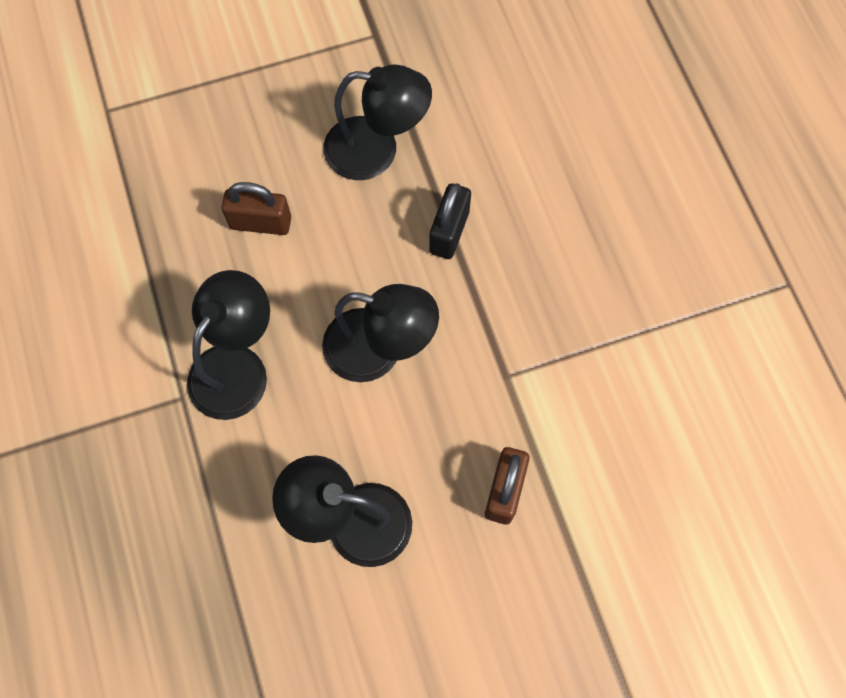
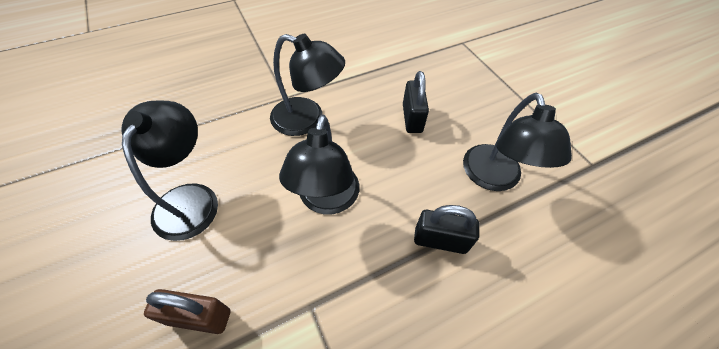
camera: 80 degrees right, 15 degrees down
brown padlock [221,182,291,235] -> black padlock [403,71,429,133]

